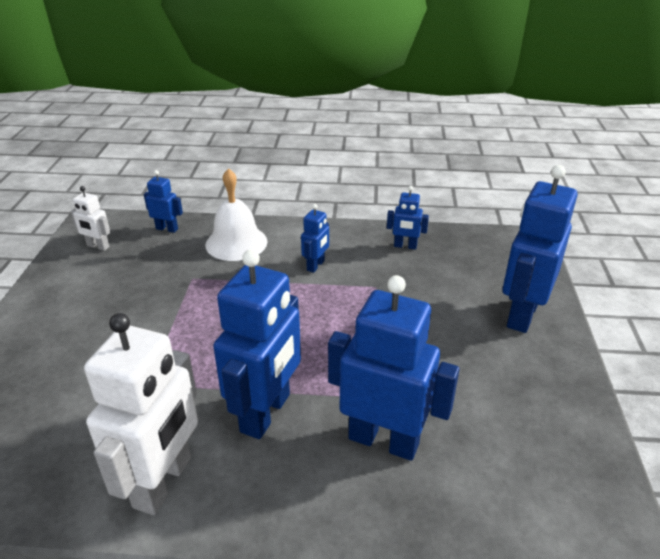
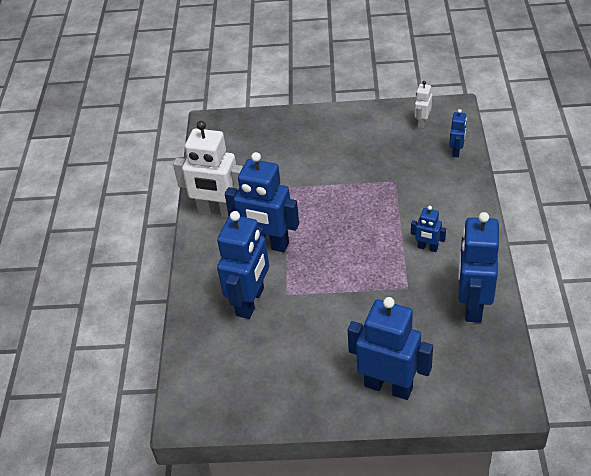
camera: 90 degrees right, 10 degrees up
white bell [205,168,268,261] -> none
blue robot [387,186,429,250] -> blue robot [458,212,499,323], size x2.10

